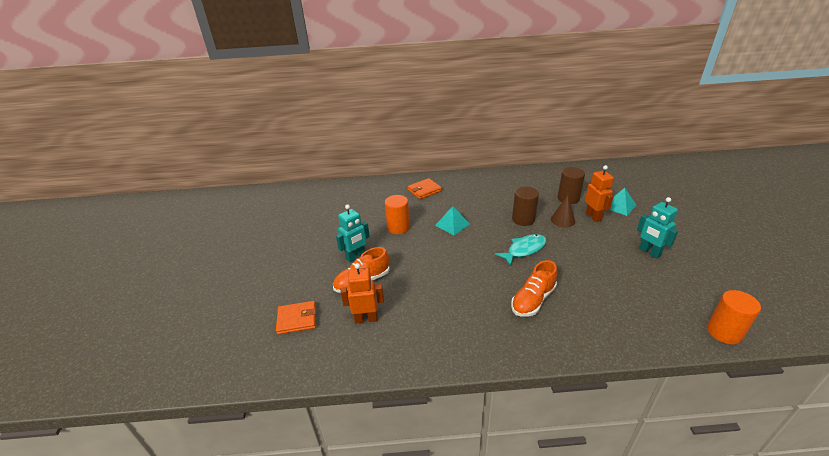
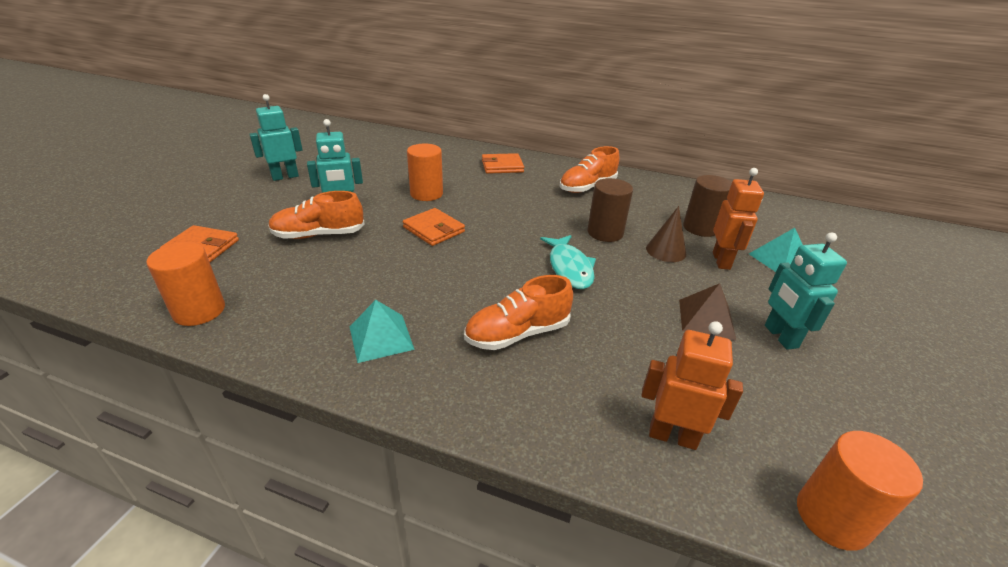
camera: 20 degrees right, 0 degrees up
orange robot [340,263,384,323] -> orange robot moved to [642,321,743,450]
turquoise pyramid [435,206,470,235] -> turquoise pyramid moved to [350,300,415,363]
turquoise fish [495,234,546,266] -> turquoise fish turned 90 degrees clockwise [540,235,596,289]
none -> orange cylinder [146,242,225,326]
none -> turquoise robot [249,94,303,181]
none -> orange wallet [403,208,465,246]
none -> orange shoe [560,146,620,193]
none -> brown pyramid [679,283,736,340]

